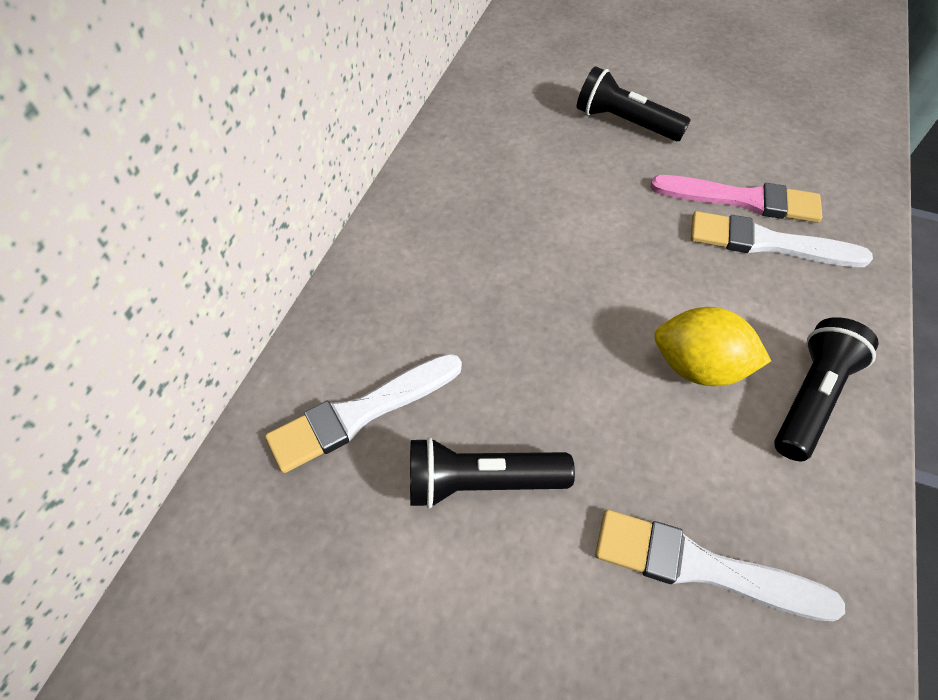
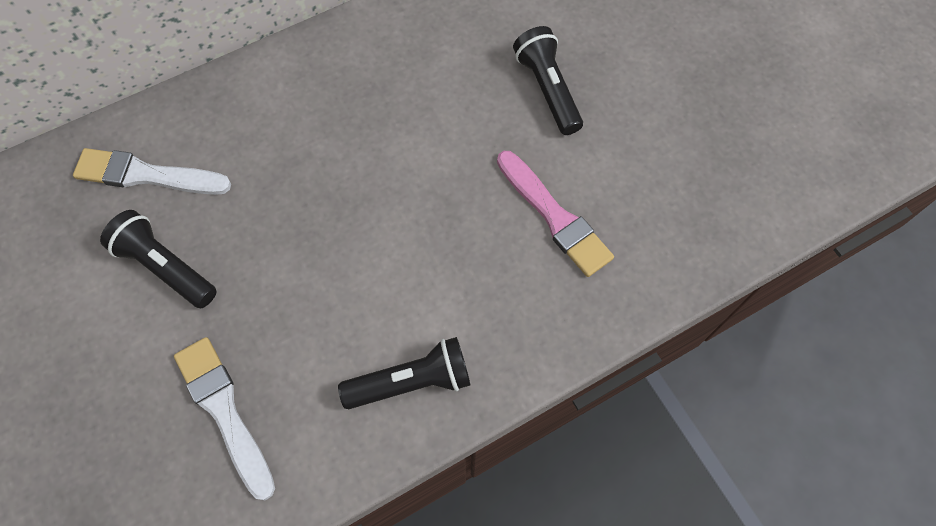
camera: 40 degrees right, 10 degrees up
yellow lemon [654,307,771,386] -> none
white brush [691,211,873,267] -> none

